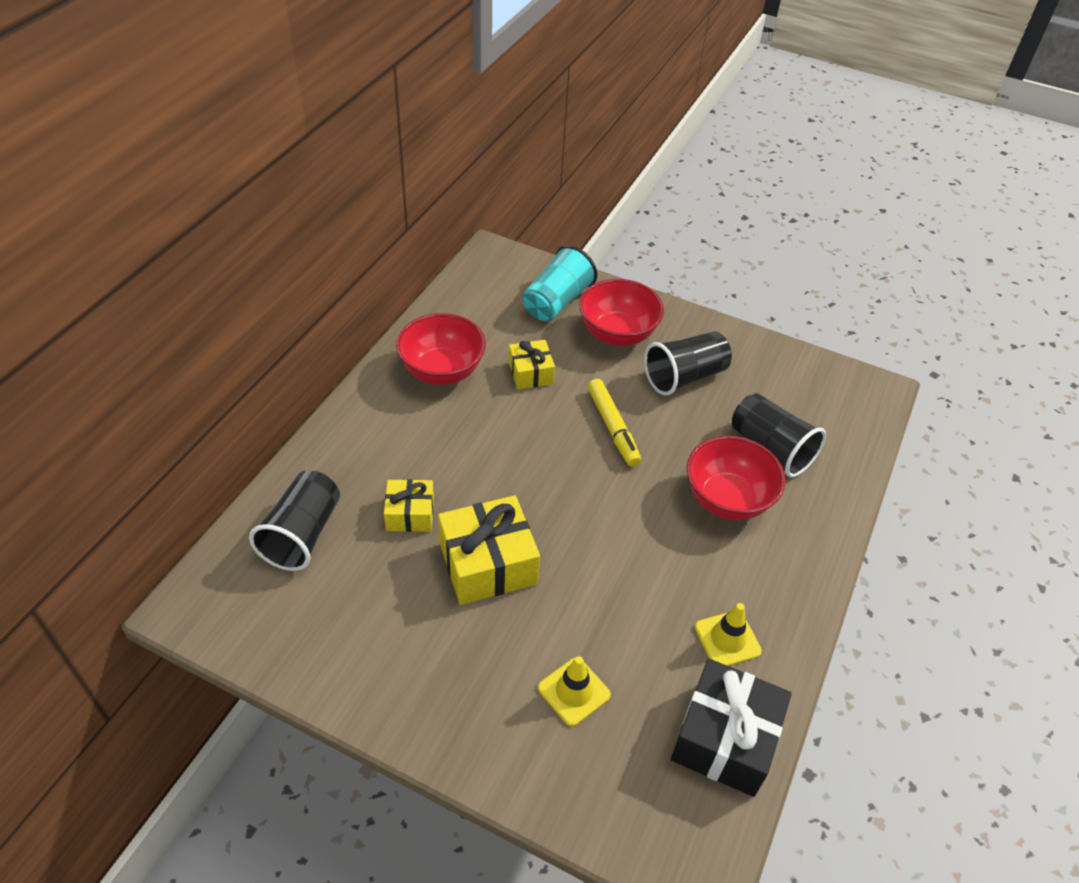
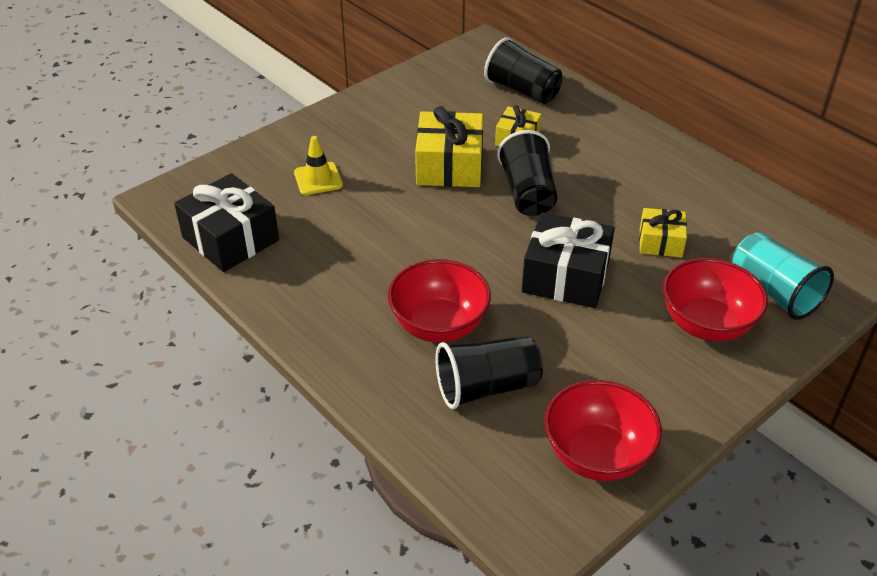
camera: 115 degrees right, 5 degrees down
red bowl [396,313,486,385] -> red bowl moved to [544,380,662,481]
yellow marker [588,379,641,467] -> black gift [522,212,615,308]
black cup [644,331,732,396] -> black cup moved to [497,130,557,216]
yellow traffic cone [695,603,762,666] -> none

